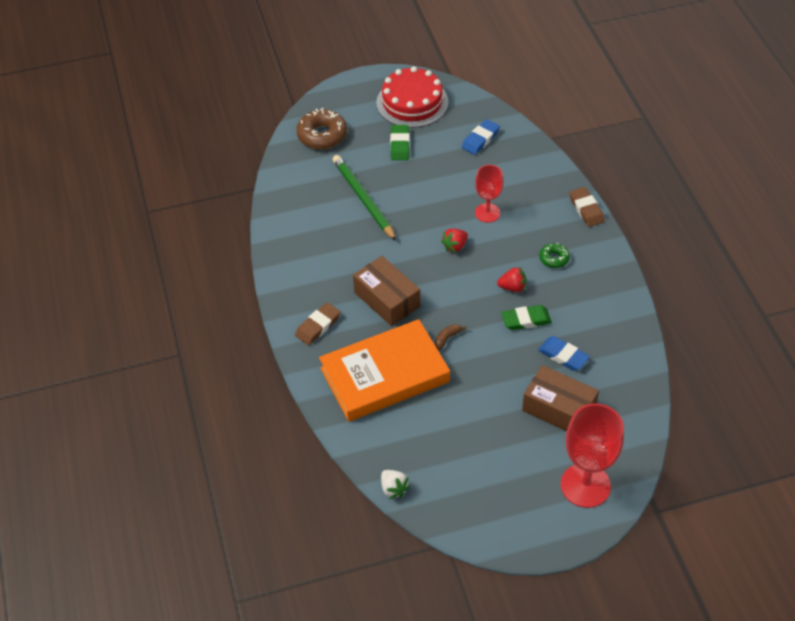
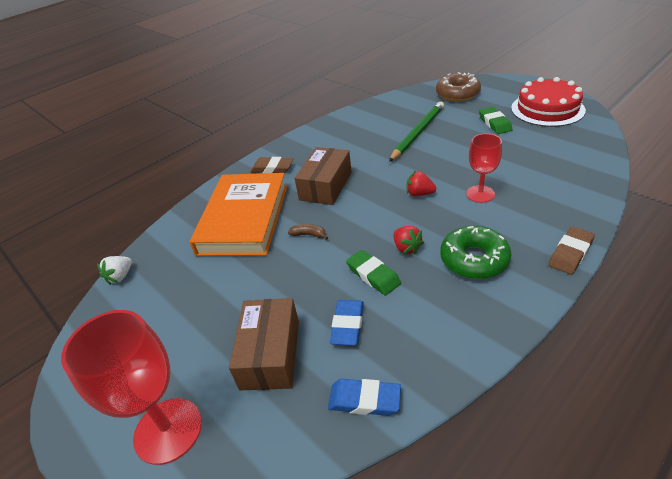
camera: 65 degrees right, 10 degrees down
orange book [319,319,450,422] -> orange book turned 60 degrees clockwise [190,173,287,256]
green eraser [390,125,410,160] -> green eraser turned 75 degrees counterclockwise [479,107,513,134]
blue eraser [461,119,500,155] -> blue eraser moved to [328,379,401,416]
green donut [539,243,570,268] -> green donut [440,226,511,279], size x1.84

